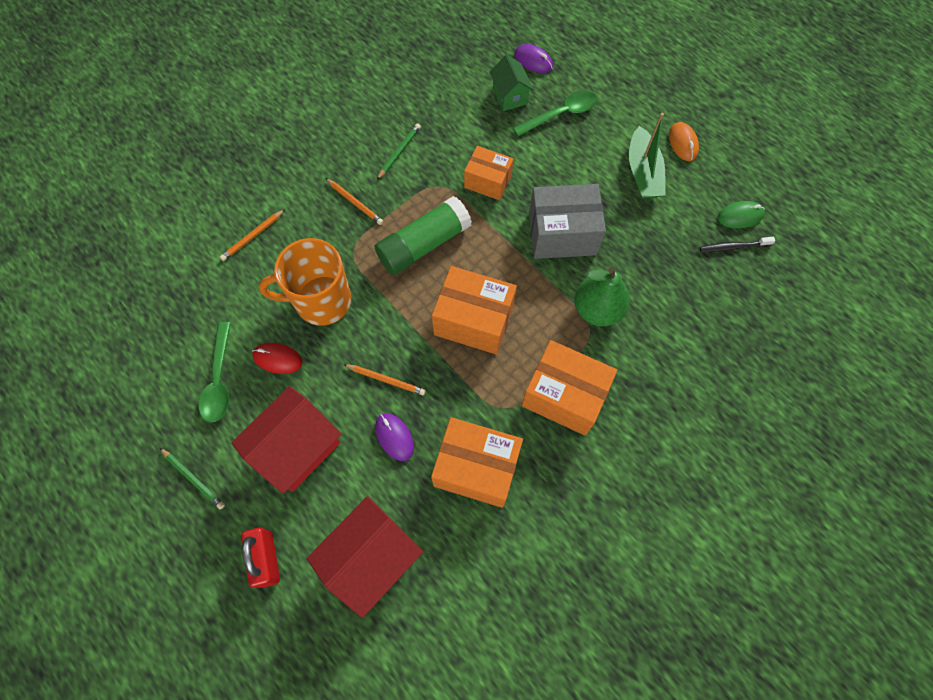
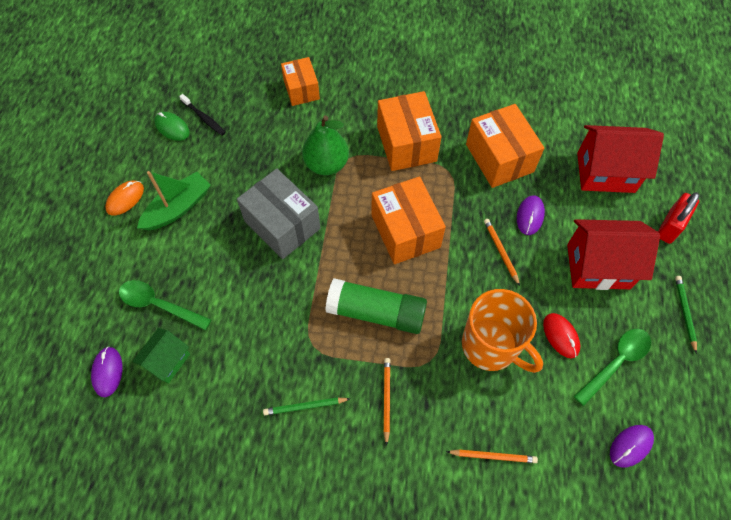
camera: 130 degrees left, 5 degrees down
orange box [464,146,514,200] -> orange box moved to [281,57,320,106]
none -> purple mouse [610,425,654,467]

